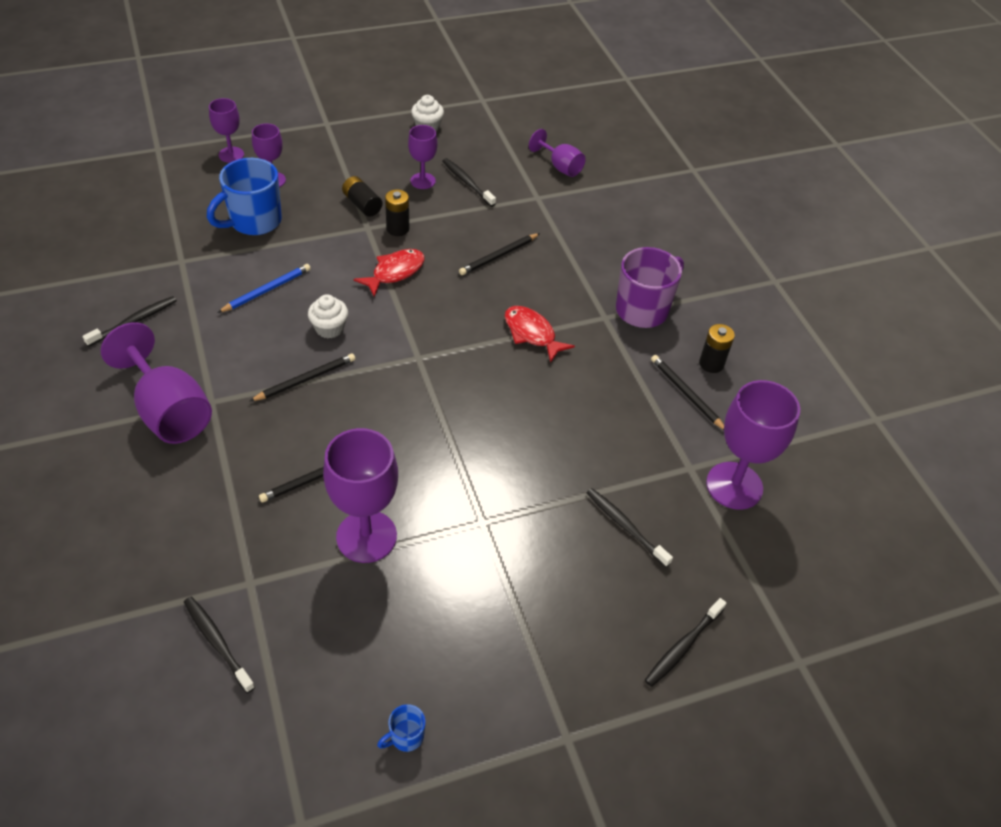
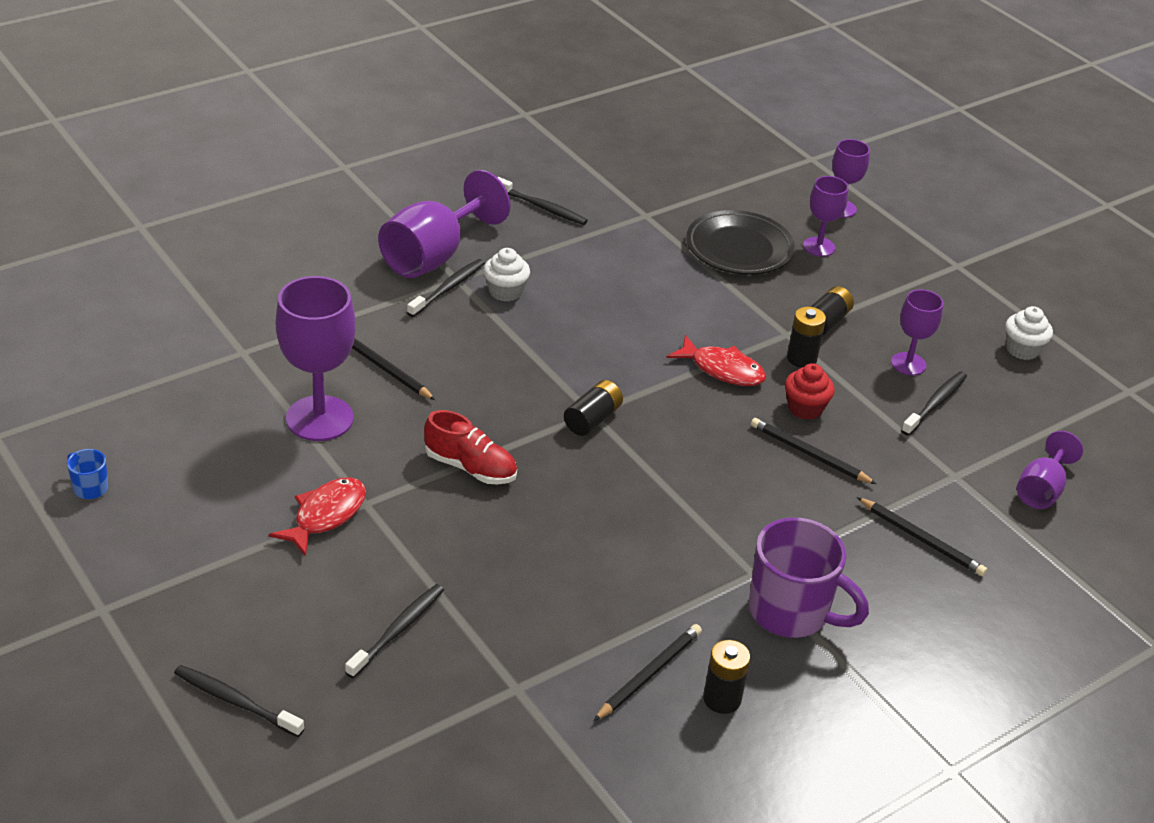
camera: 75 degrees right, 10 degrees down
black toothbrush [184,597,255,693] -> black toothbrush moved to [407,259,485,317]
blue mug [207,158,282,235] -> black plate [686,210,795,275]
blue pencil [217,264,311,313] -> none
black pencil [250,353,355,401] -> black pencil moved to [857,497,987,576]
white cupcake [308,294,348,338] -> white cupcake moved to [483,248,530,301]
red fish [505,306,575,363] -> red fish moved to [269,477,366,557]
purple goblet [706,380,800,510] -> none
none -> red shoe [424,410,517,485]
none -> black battery [564,380,623,436]
none -> red cupcake [785,363,835,420]

